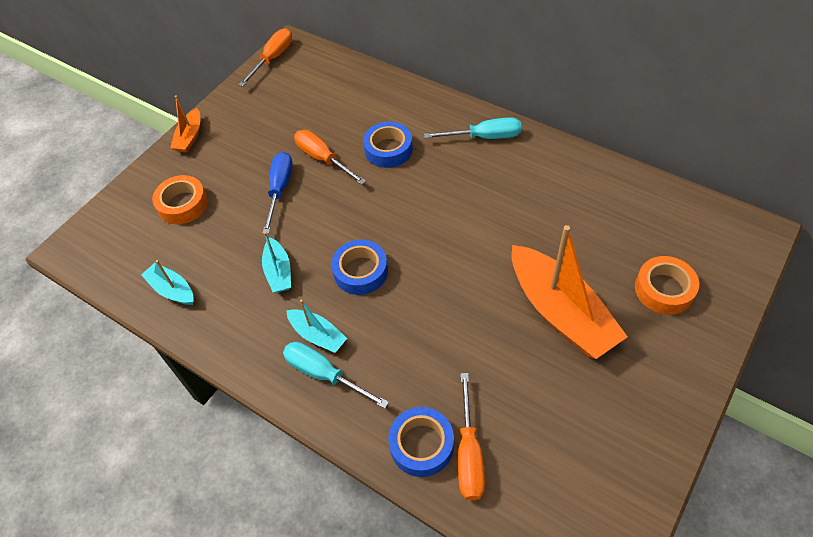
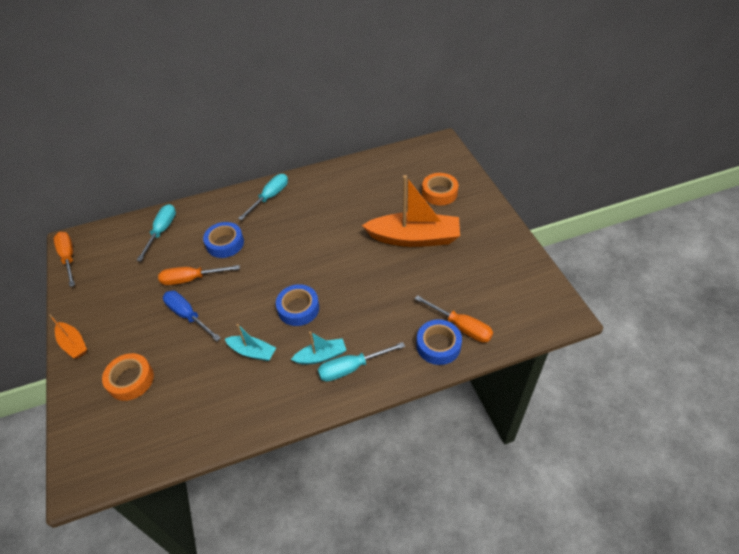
camera: 55 degrees left, 5 degrees down
turquoise boat [141,260,194,305] -> none
none -> turquoise screwdriver [137,204,176,261]

